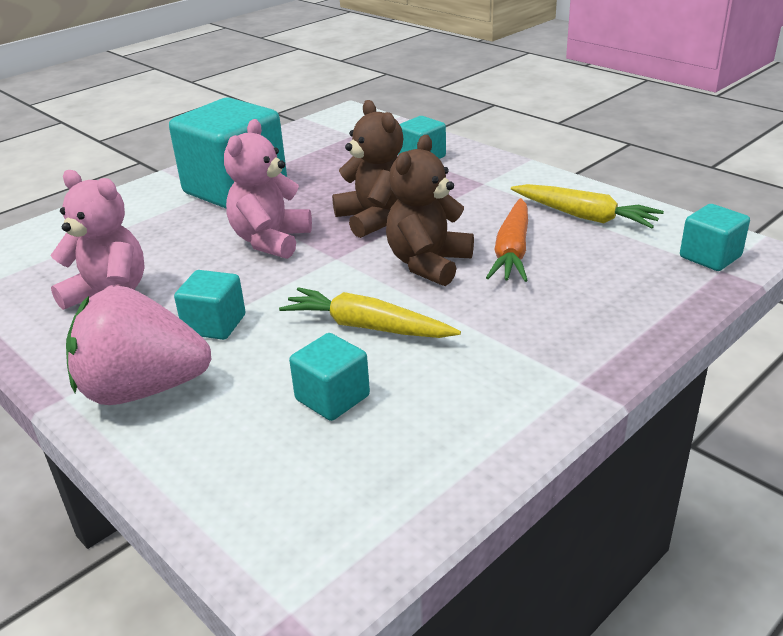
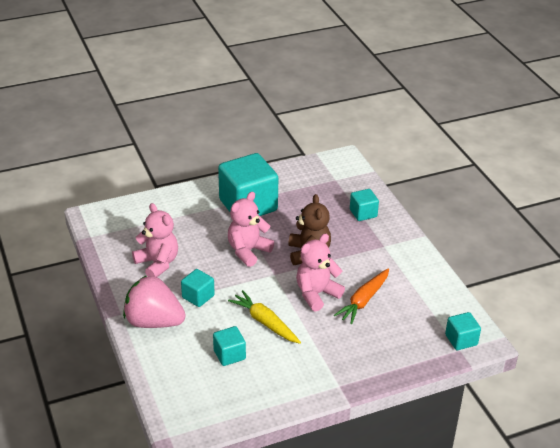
camera: 20 degrees right, 5 degrees up
brown teddy bear [386,135,474,286] -> pink teddy bear [296,234,345,312]
yellow carrot [511,184,664,228] -> none

